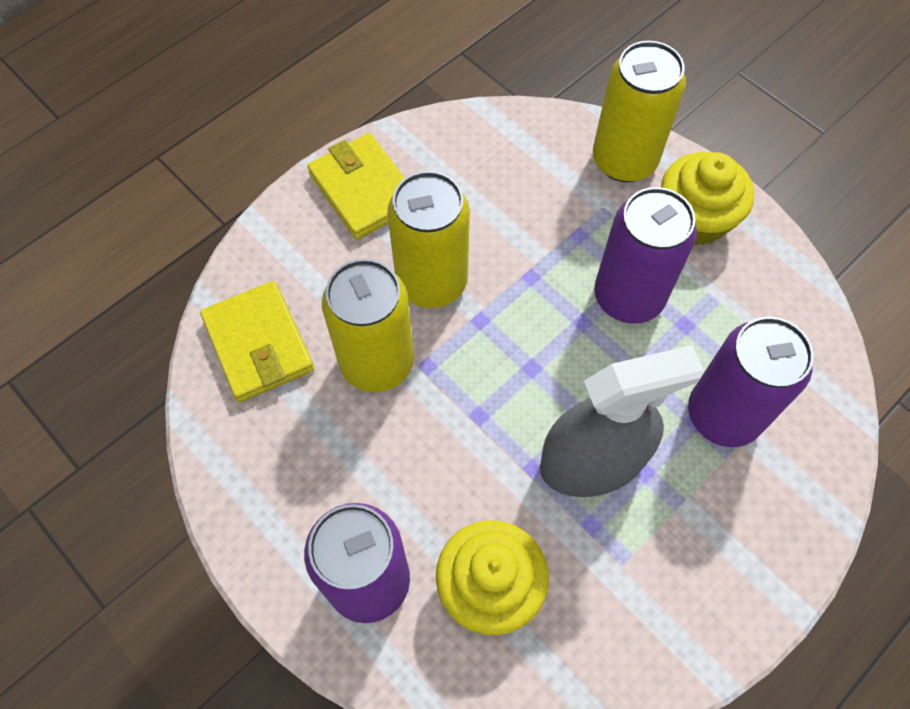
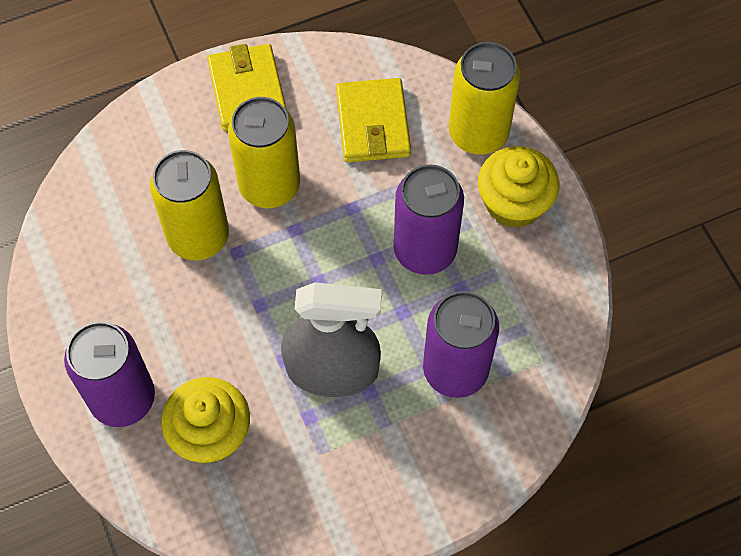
camera: 20 degrees right, 0 degrees up
yellow wallet [200,281,314,402] -> yellow wallet moved to [336,78,411,162]

